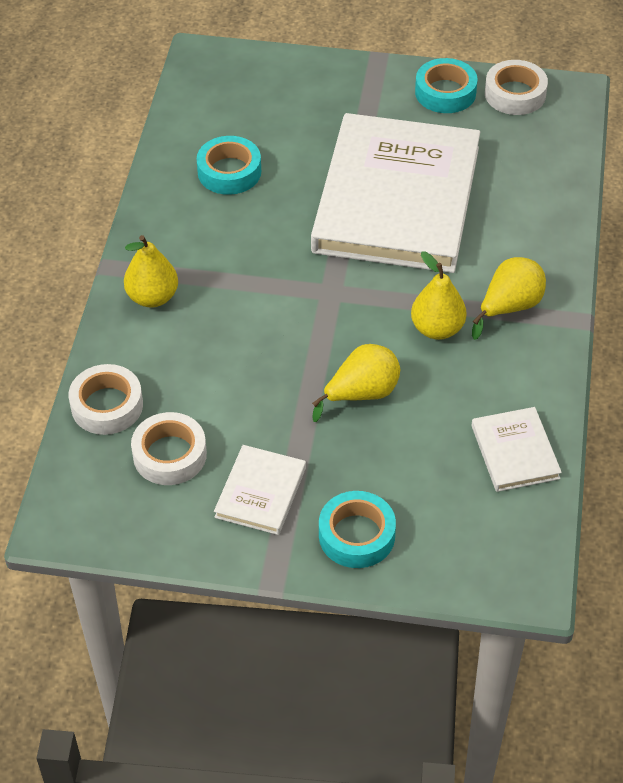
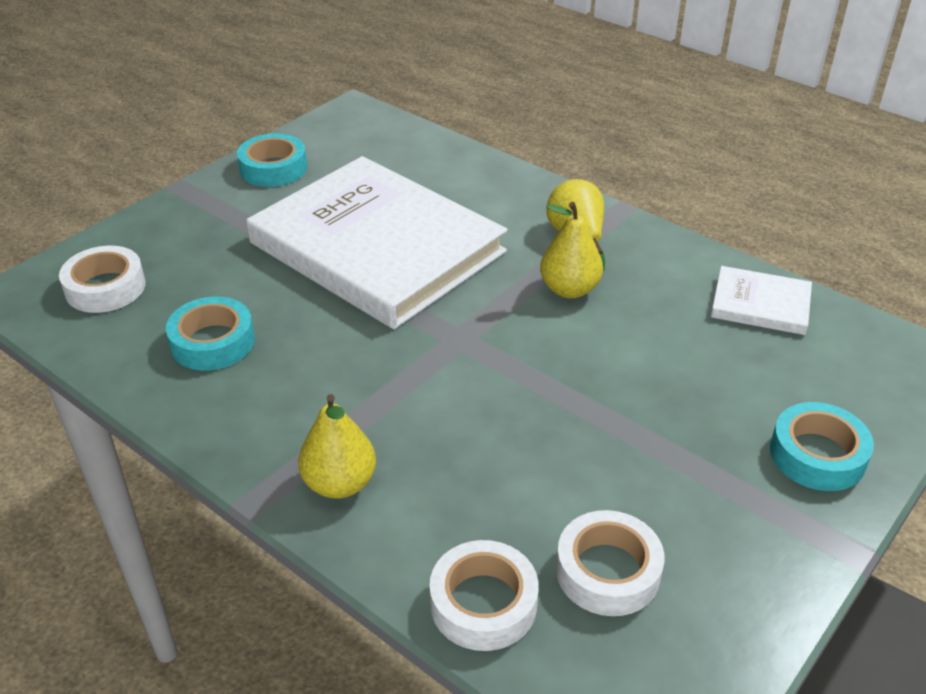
camera: 60 degrees left, 10 degrees down
white book [214,445,306,535] -> none
yellow pear [312,344,400,422] -> none
white tape [485,60,548,115] -> white tape moved to [59,246,146,313]

